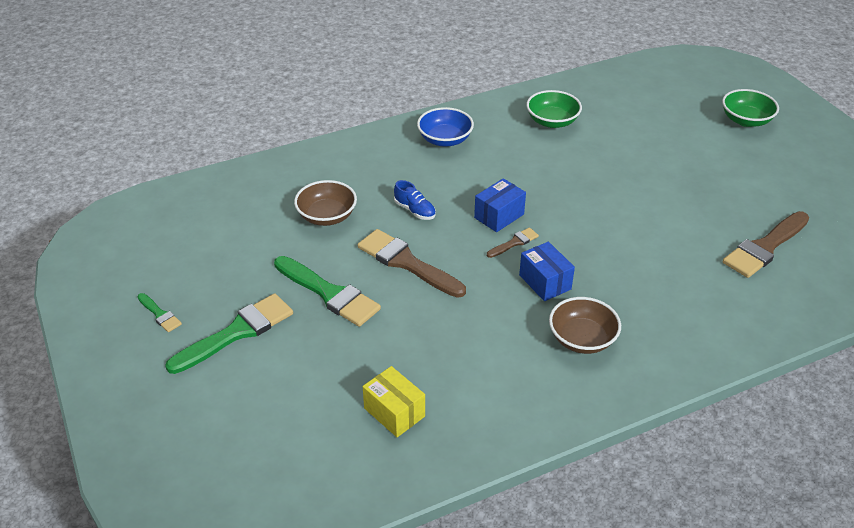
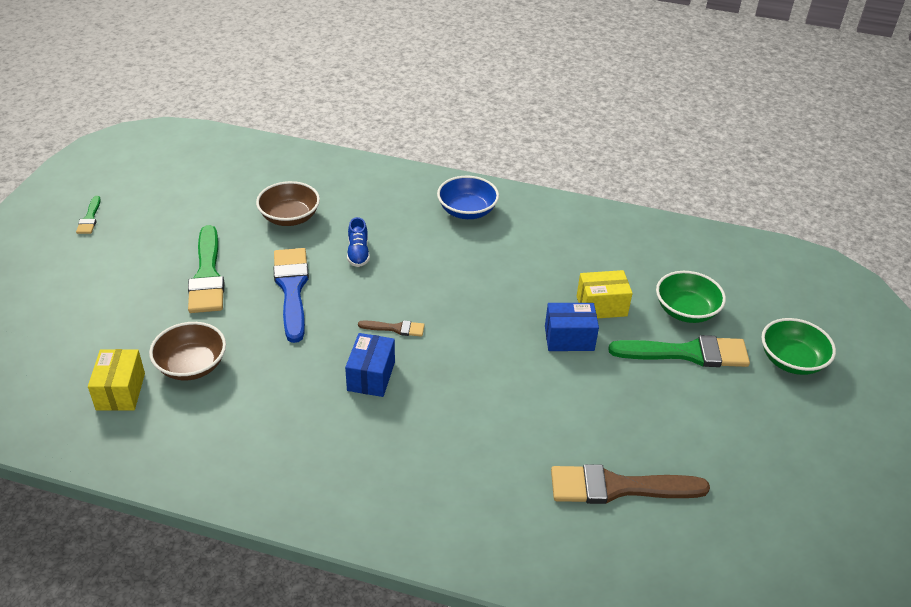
camera: 40 degrees right, 0 degrees up
green brush [165,293,293,374] -> green brush moved to [608,335,750,367]
brown brush [358,229,466,298] -> blue brush [274,248,309,343]
blue box [474,178,526,232] -> blue box moved to [545,303,599,351]
green bowl [526,90,582,128] -> green bowl moved to [656,271,726,323]
brown bowl [549,297,621,354] -> brown bowl moved to [149,322,226,381]
none -> yellow box [577,270,633,319]

